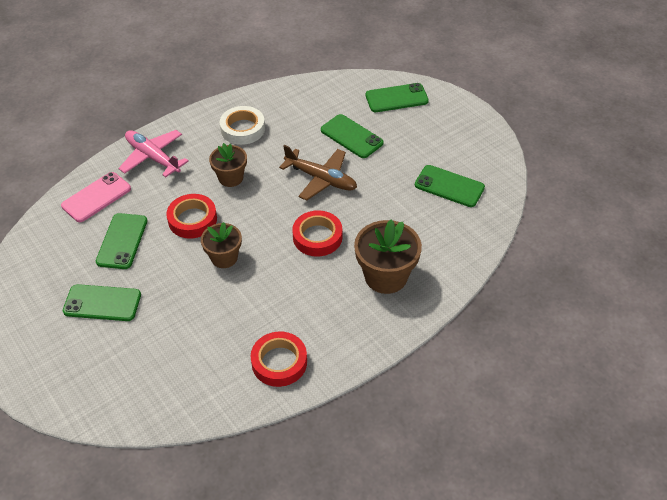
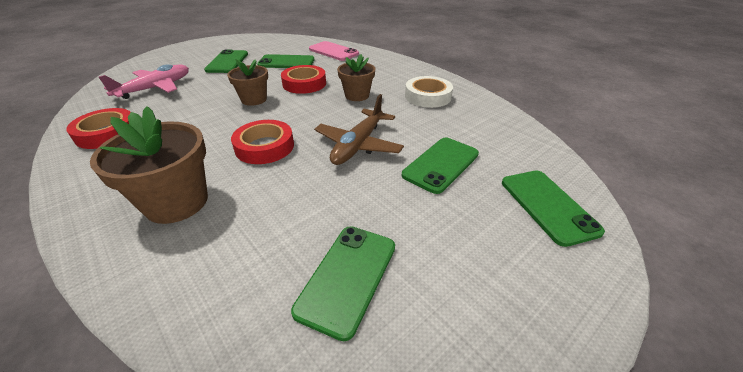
camera: 85 degrees right, 10 degrees down
pink plane [118,130,189,177] -> pink plane moved to [99,64,189,99]

